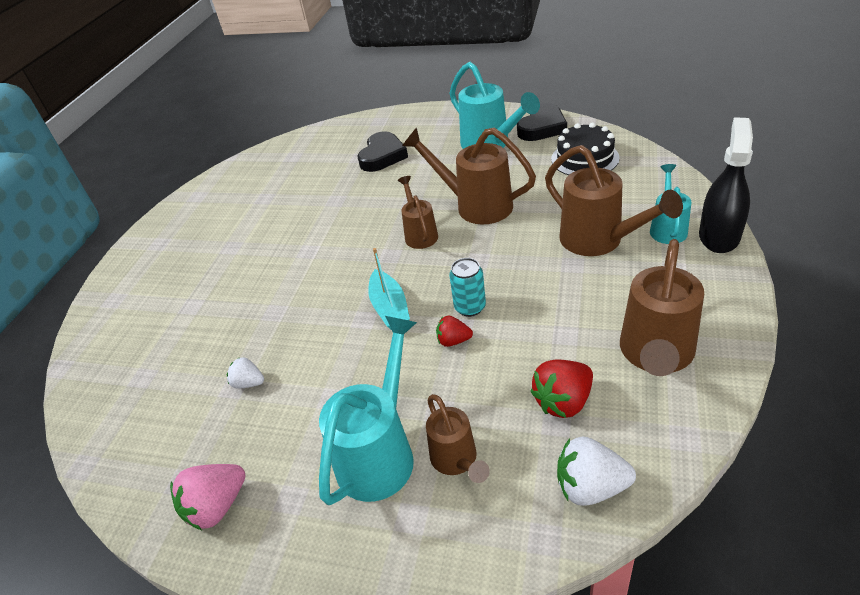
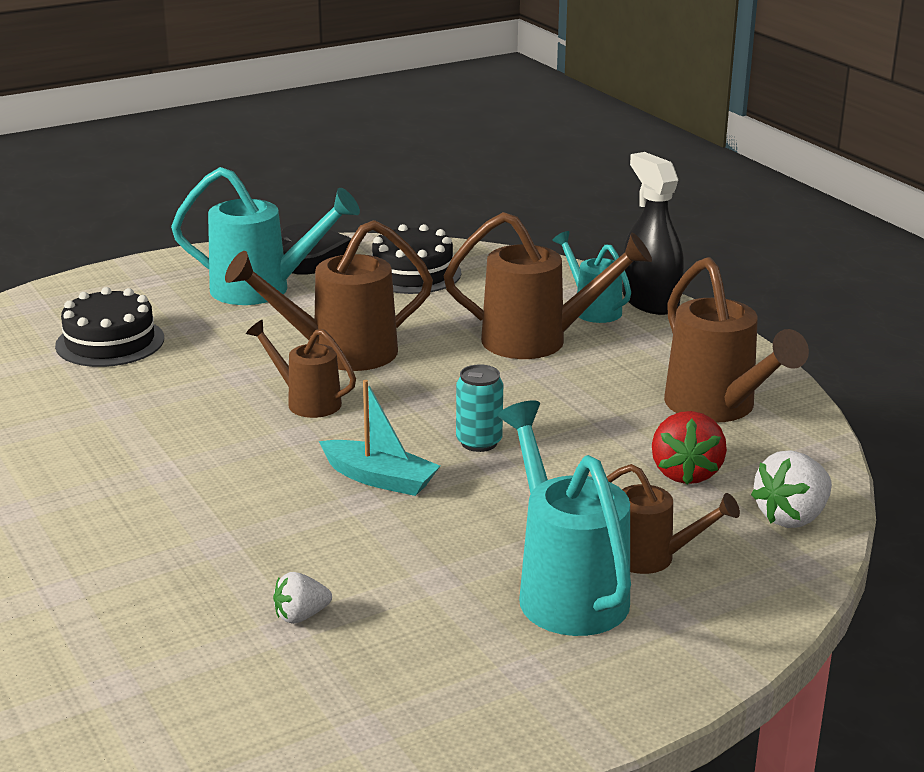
camera: 50 degrees left, 15 degrees down
pink strawberry [170,464,246,530] -> none
black heart [357,131,408,172] -> black cake [55,287,164,367]
red strawberry [436,316,473,347] -> none

